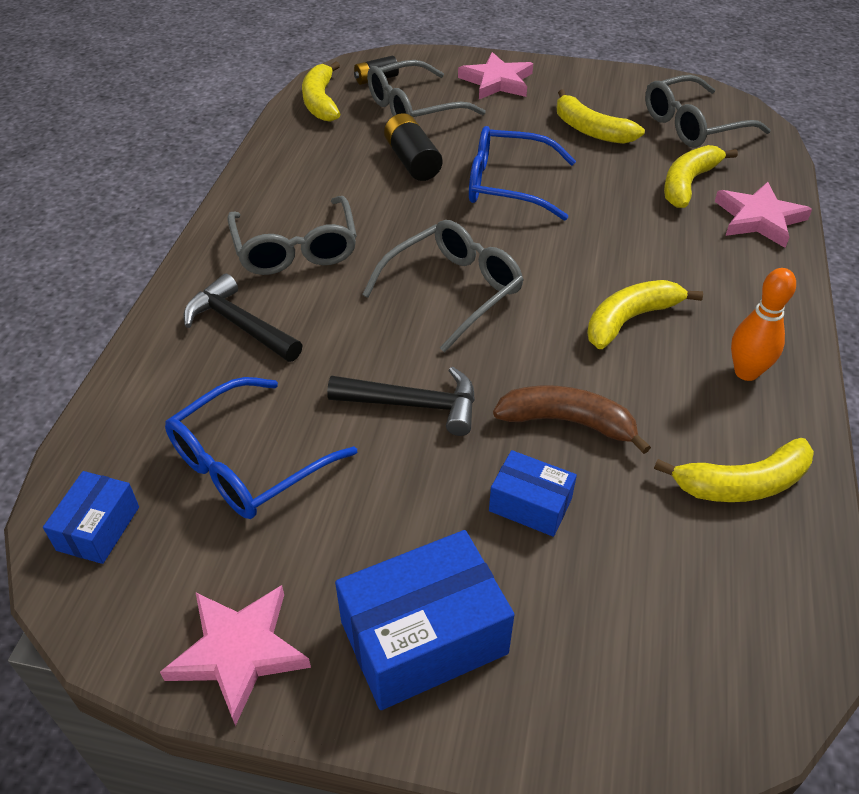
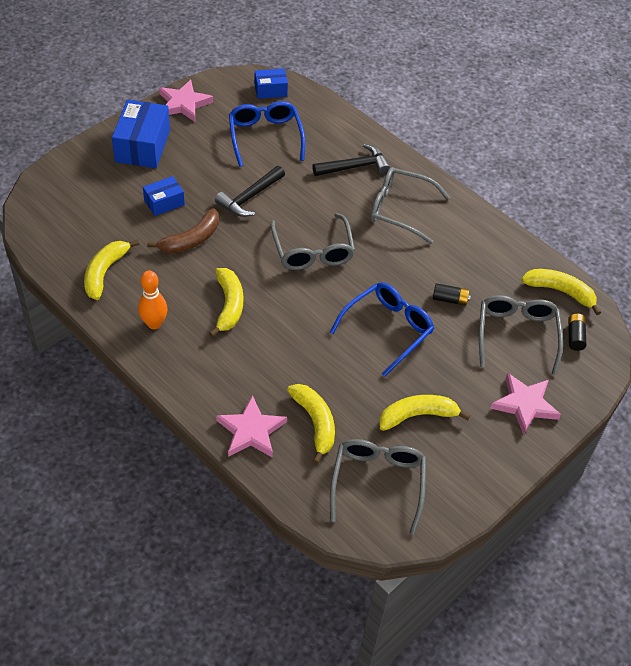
camera: 120 degrees right, 5 degrees up
blue box [43,471,139,564] -> blue box turned 60 degrees counterclockwise [255,68,288,99]
black battery [384,113,442,181] -> black battery [433,283,471,306], size x0.64

